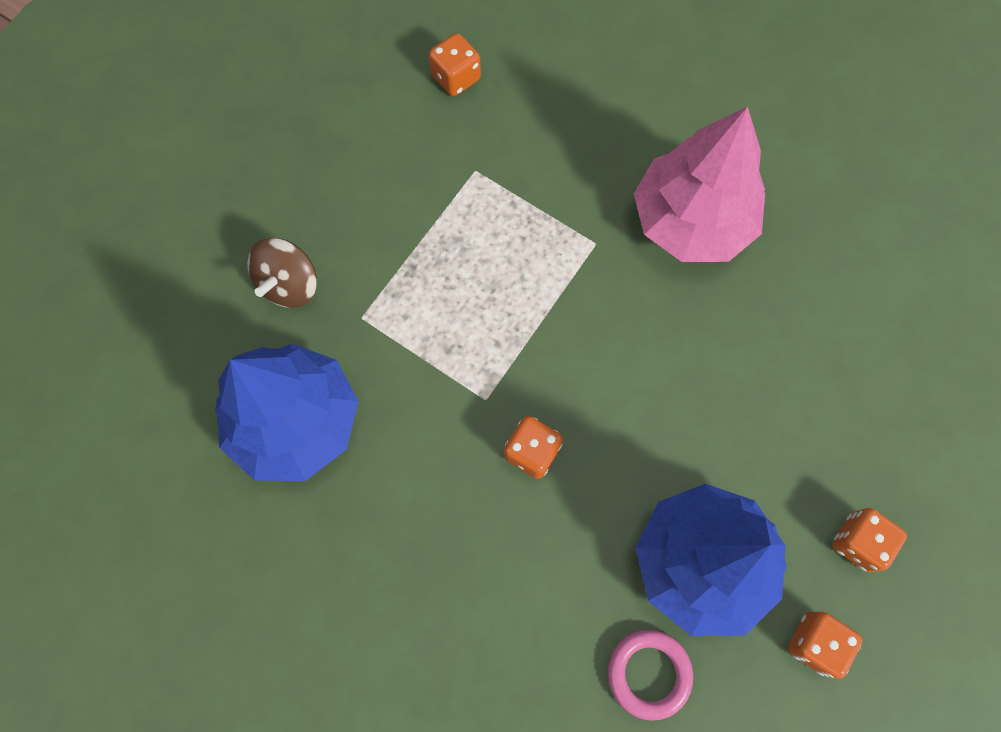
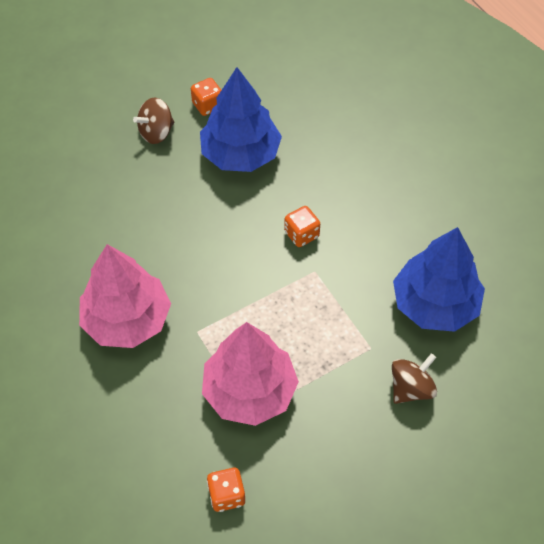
camera: 155 degrees left, 15 degrees down
pink ring [608,630,693,721] -> none
orange dice [832,508,907,572] -> brown spinning top [133,98,174,144]
none -> pink tree [202,322,299,426]

